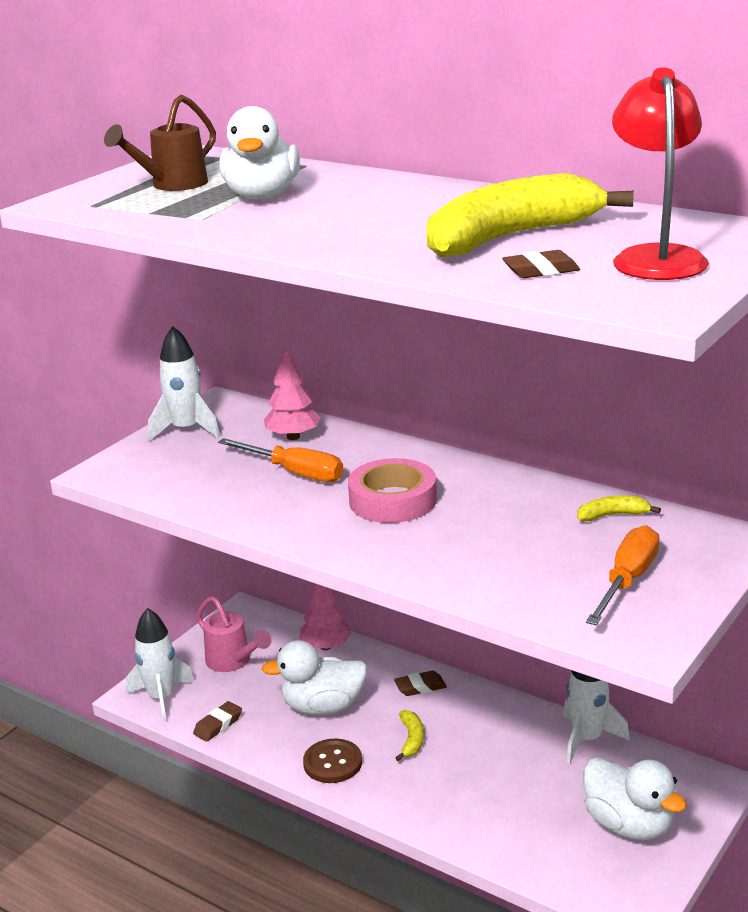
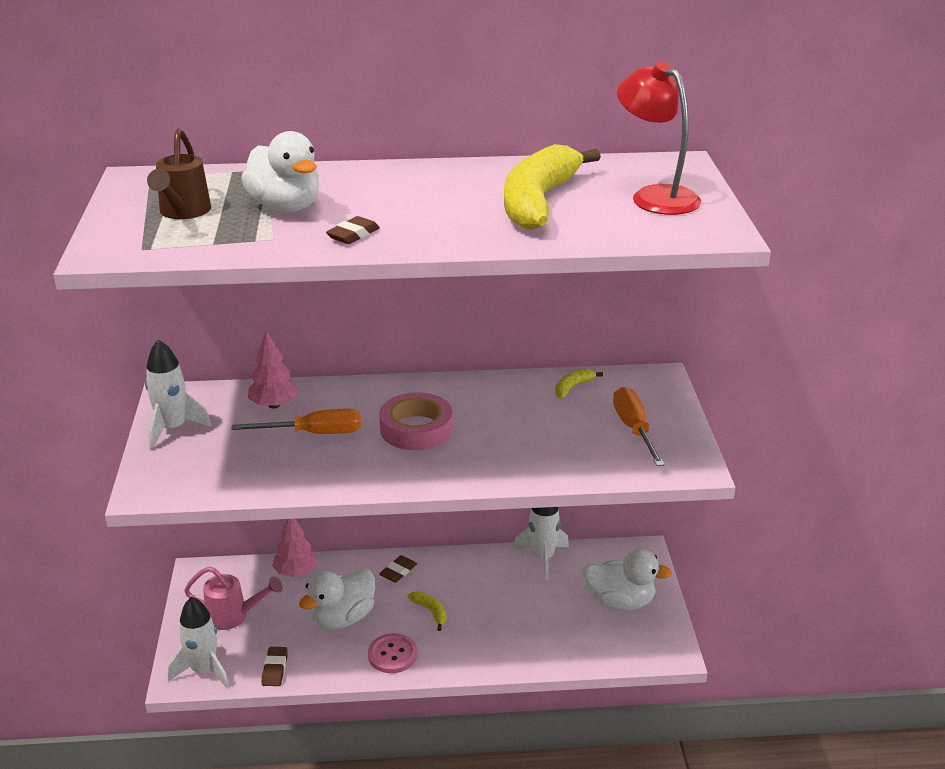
camera: 40 degrees left, 5 degrees up
brown button [303,739,362,783] -> pink button [368,633,417,673]
brown eraser [502,250,580,278] -> brown eraser moved to [326,216,380,244]

